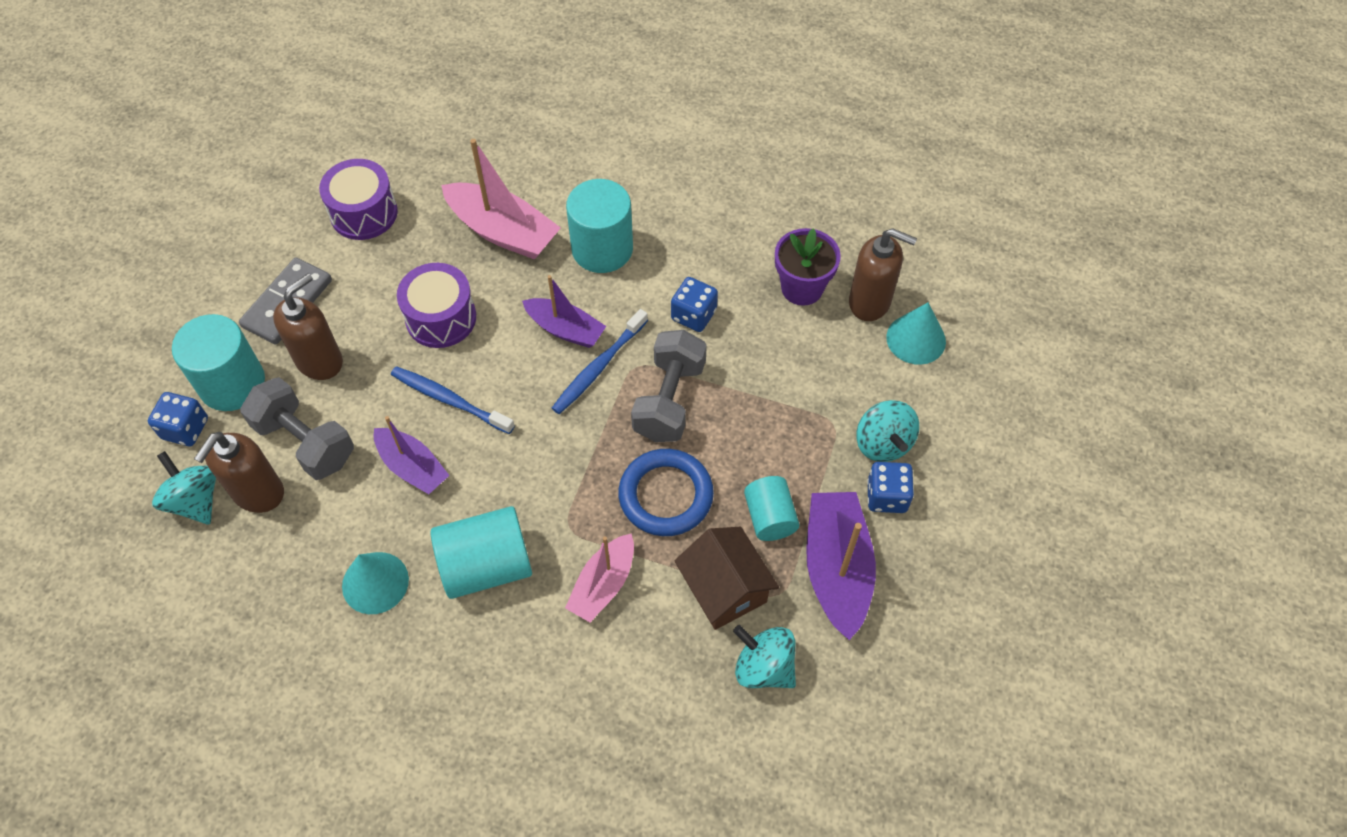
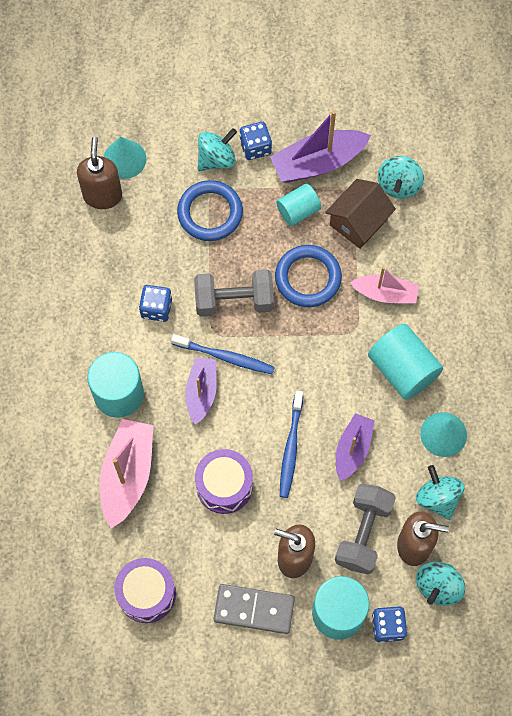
camera: 110 degrees left, 10 degrees up
purple flower pot [775,228,841,306] -> none
none -> blue ring [177,180,243,241]
none -> turquoise spinning top [416,465,464,520]

